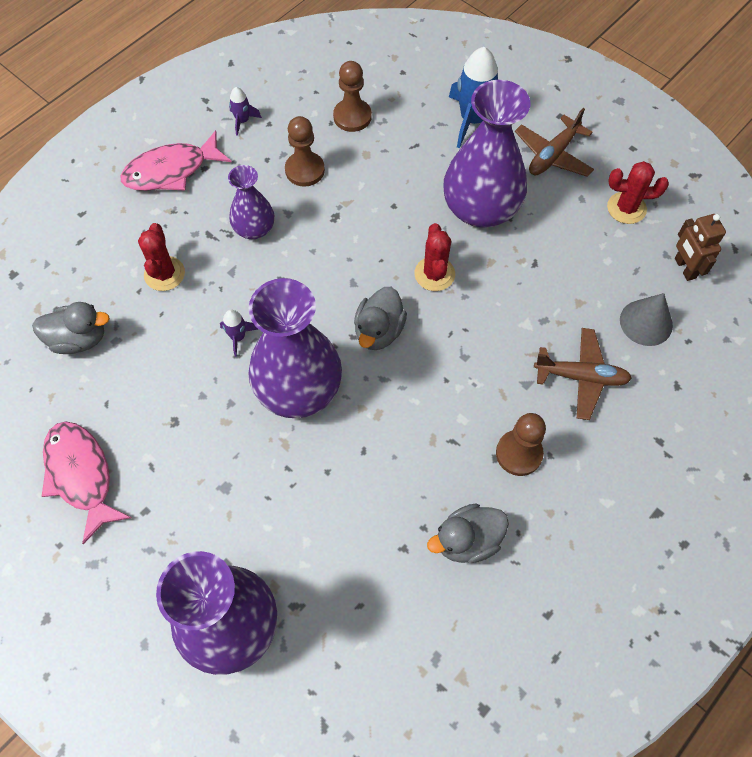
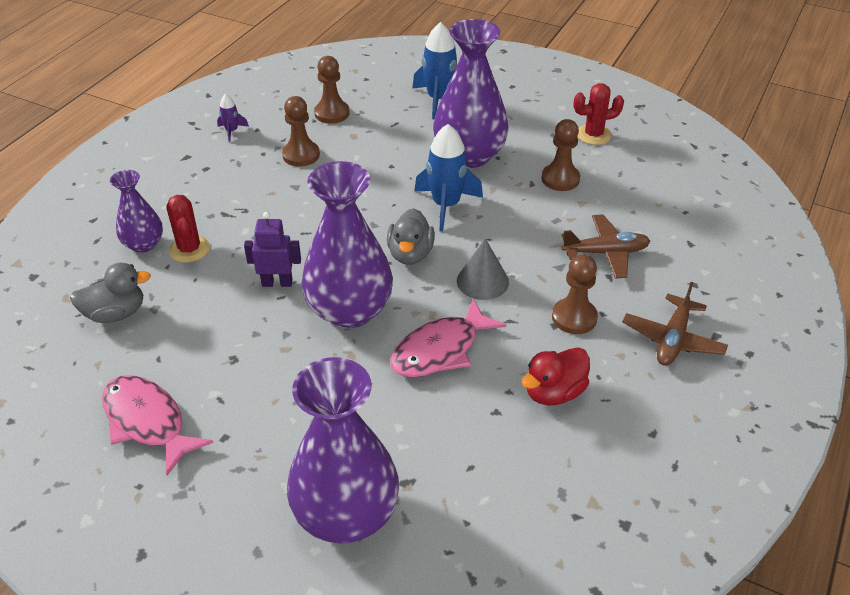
camera: 15 degrees left, 20 degrees down
pink fish [120,130,232,191] -> pink fish moved to [390,299,506,377]
purple rocket [220,310,258,357] -> purple robot [244,212,301,287]
purple vase [228,165,274,239] -> purple vase moved to [110,170,163,253]
red cactus [414,223,455,291] -> blue rocket [414,124,483,232]
grey duck [427,503,509,563] -> red duck [521,347,590,405]
brown plane [515,108,594,177] -> brown plane moved to [623,282,728,366]
grey cone [620,293,673,346] -> grey cone moved to [457,238,509,300]
brown robot [675,214,726,281] -> none
none -> brown pawn [541,119,580,191]

